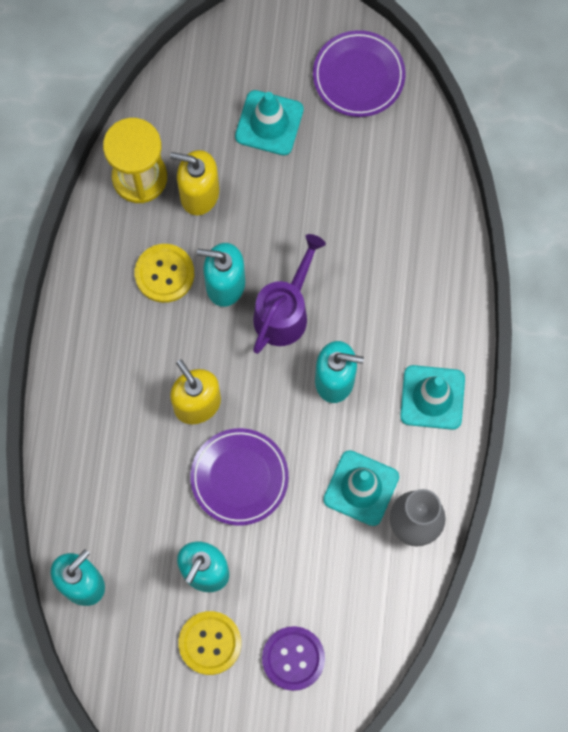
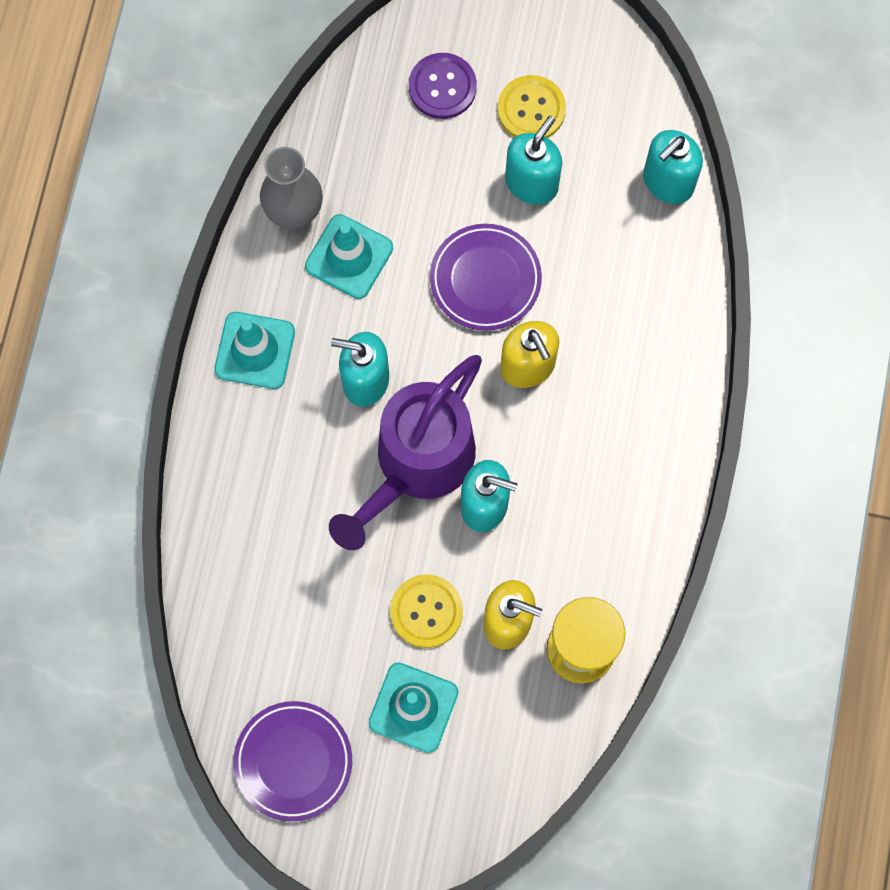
camera: 175 degrees left, 0 degrees up
yellow button [135,244,194,303] -> yellow button moved to [390,575,463,648]
purple watering can [253,234,326,354] -> purple watering can [329,355,482,550], size x1.53

